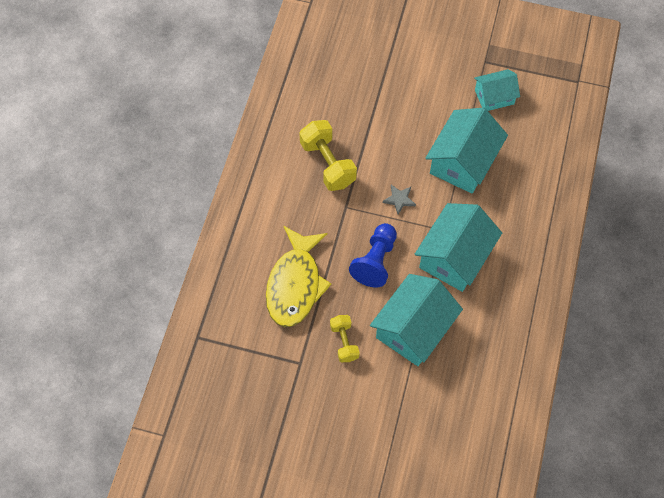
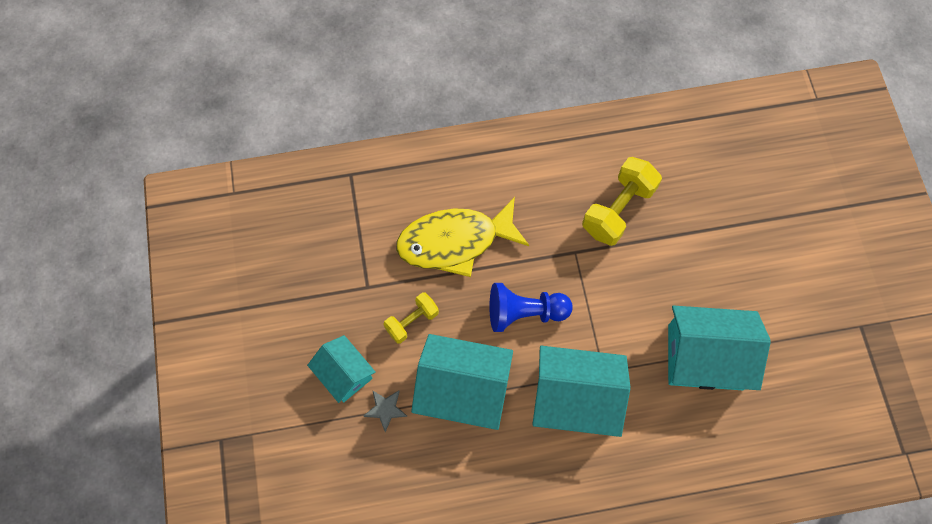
camera: 65 degrees right, 5 degrees up
grey star [383,185,416,215] -> grey star moved to [363,390,407,432]
turquoise house [474,69,520,111] -> turquoise house moved to [307,335,376,403]

